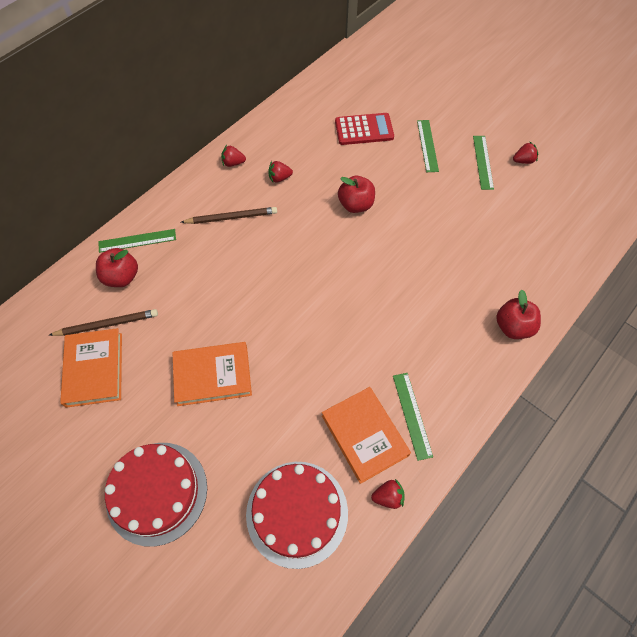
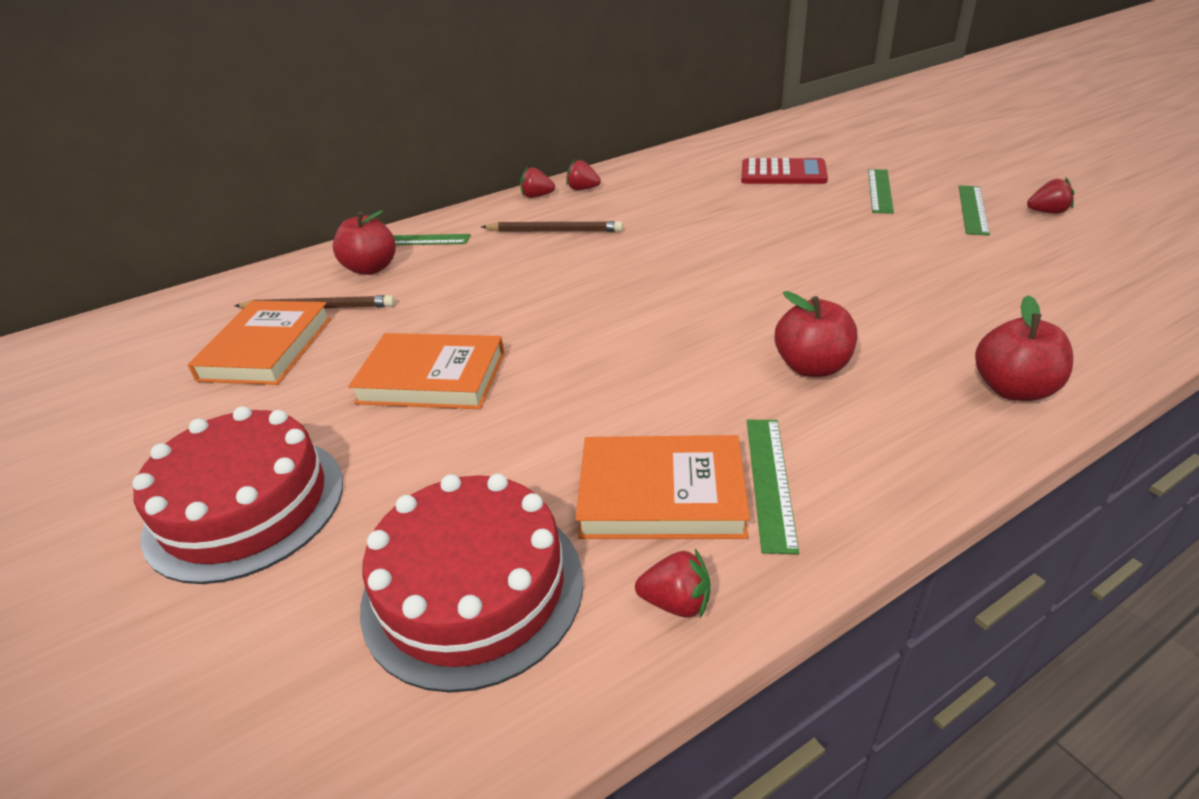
camera: 20 degrees right, 25 degrees down
red strawberry [268,161,293,183] -> red strawberry moved to [520,167,555,198]
orange book [322,387,411,484] -> orange book turned 75 degrees counterclockwise [576,435,750,539]
red apple [338,176,375,213] -> red apple moved to [775,291,857,377]

